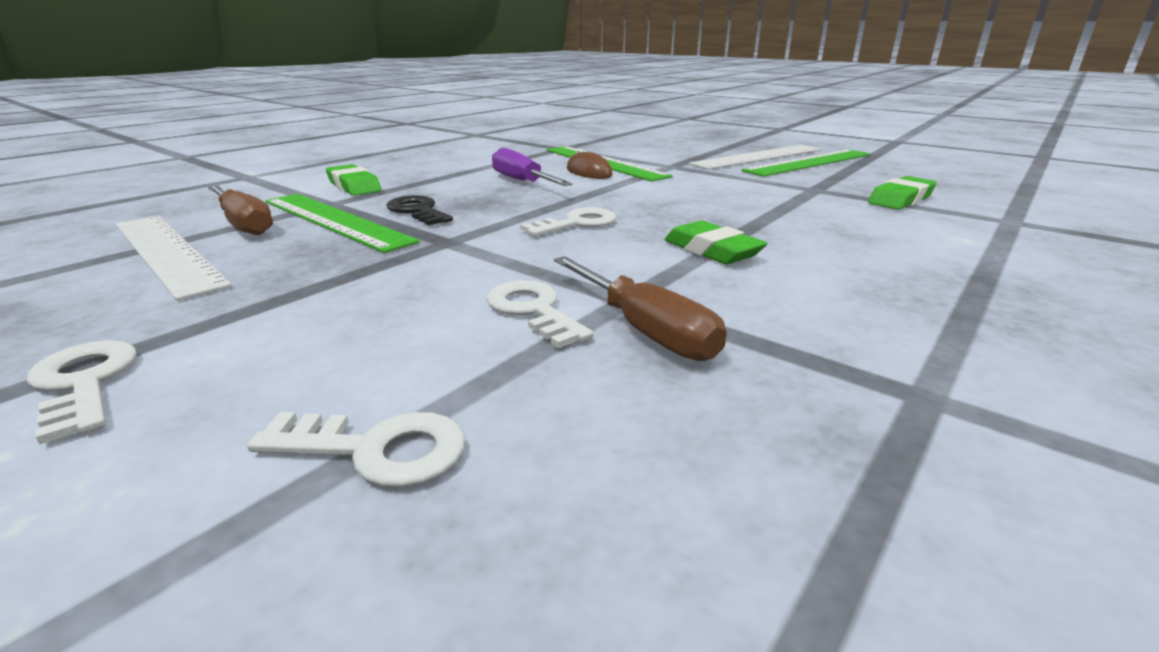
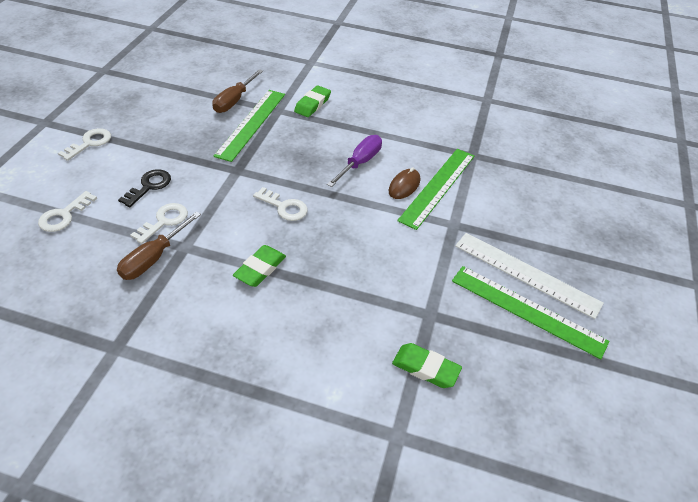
camera: 65 degrees right, 20 degrees up
white ruler [116,216,232,300] -> none
white key [247,412,465,487] -> white key turned 45 degrees clockwise [38,191,97,232]
black key [386,195,453,226] -> black key moved to [118,169,171,207]

